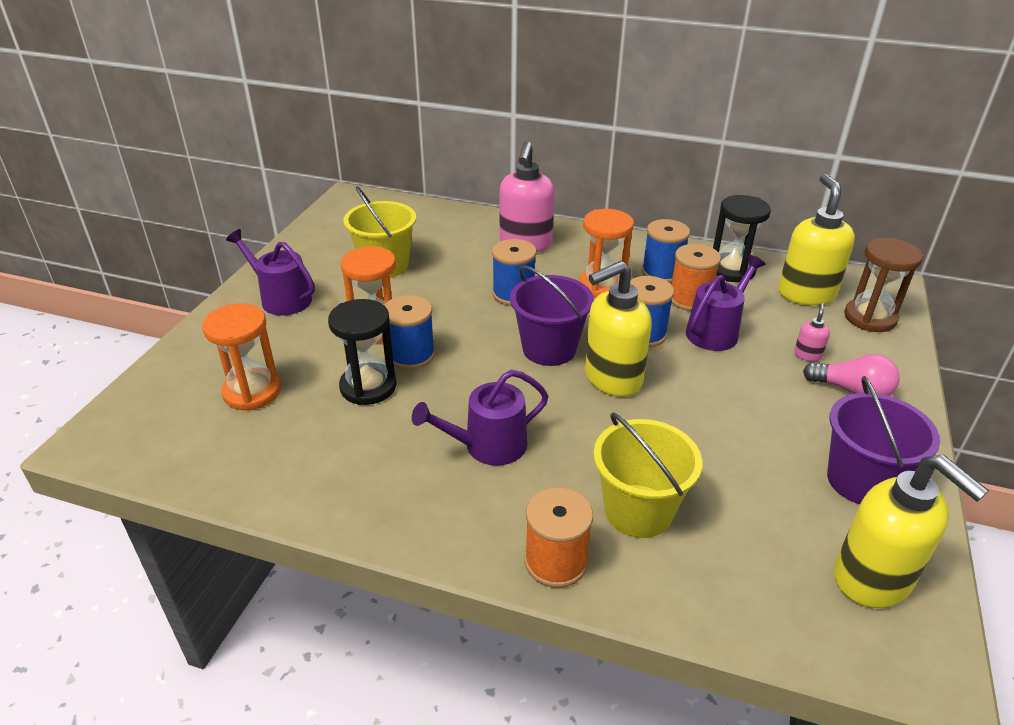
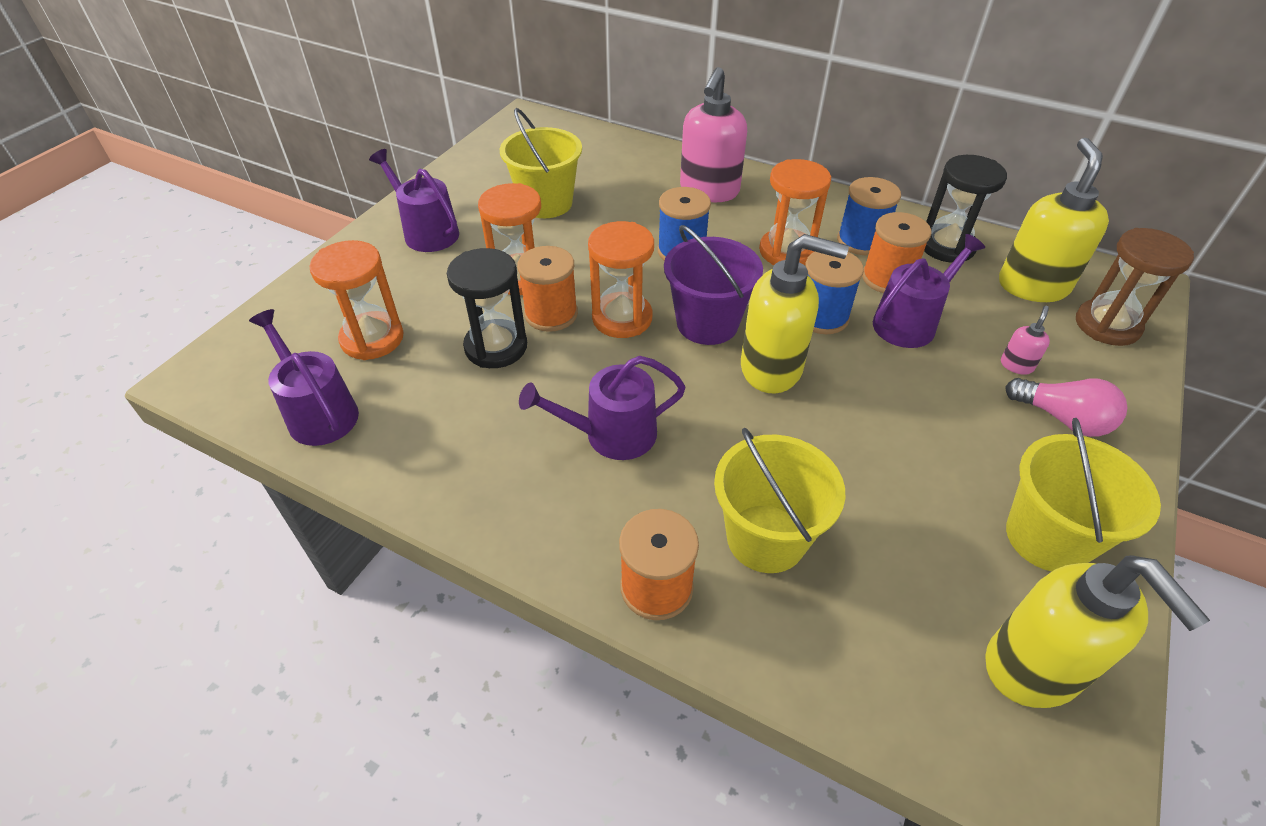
camera: 10 degrees right, 10 degrees up
blue spool [384,295,435,370] -> orange spool [517,246,578,332]
yellow soap dispenser [585,261,652,397] -> yellow soap dispenser turned 150 degrees counterclockwise [741,234,849,393]
purple bucket [827,376,940,504] -> yellow bucket [1006,418,1161,572]
none -> purple watering can [249,309,359,446]
none -> orange hourglass [588,221,654,338]

